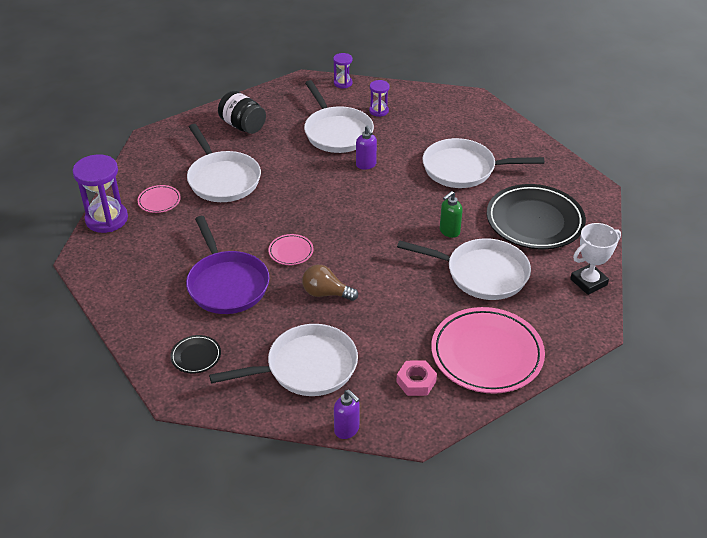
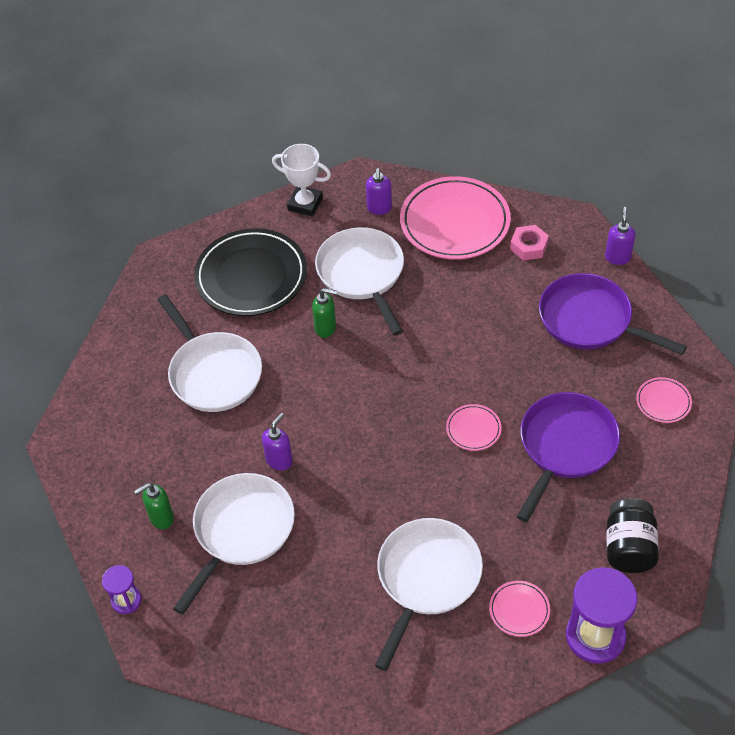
camera: 125 degrees left, 10 degrees up
black plate [171,335,221,374] -> pink plate [636,377,692,423]
white pan [209,324,358,396] -> purple pan [539,273,687,355]
black jar [218,91,266,134] -> black jar moved to [606,498,659,573]
brown light bulb [302,265,358,301] -> none
purple hourglass [369,80,390,117] -> green soap dispenser [134,483,174,529]
none -> purple soap dispenser [366,168,392,215]

